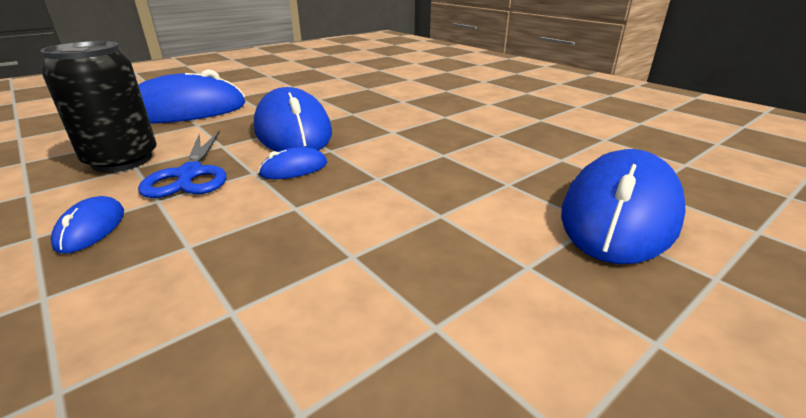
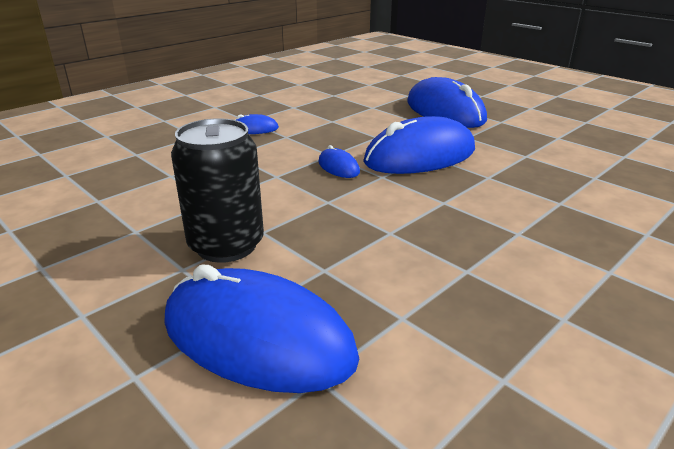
camera: 85 degrees right, 0 degrees up
black can [41,41,157,172] -> black can moved to [171,118,264,263]
blue scissors [138,131,227,198] -> none

